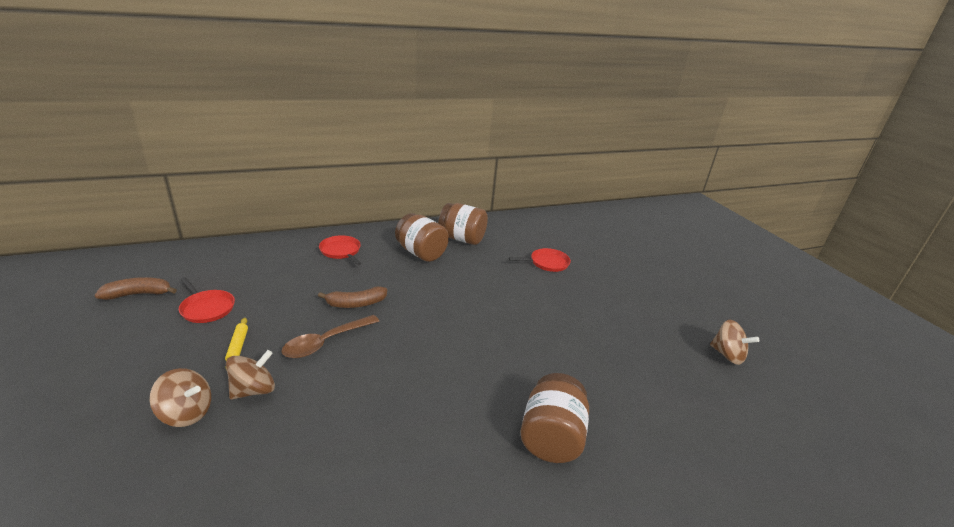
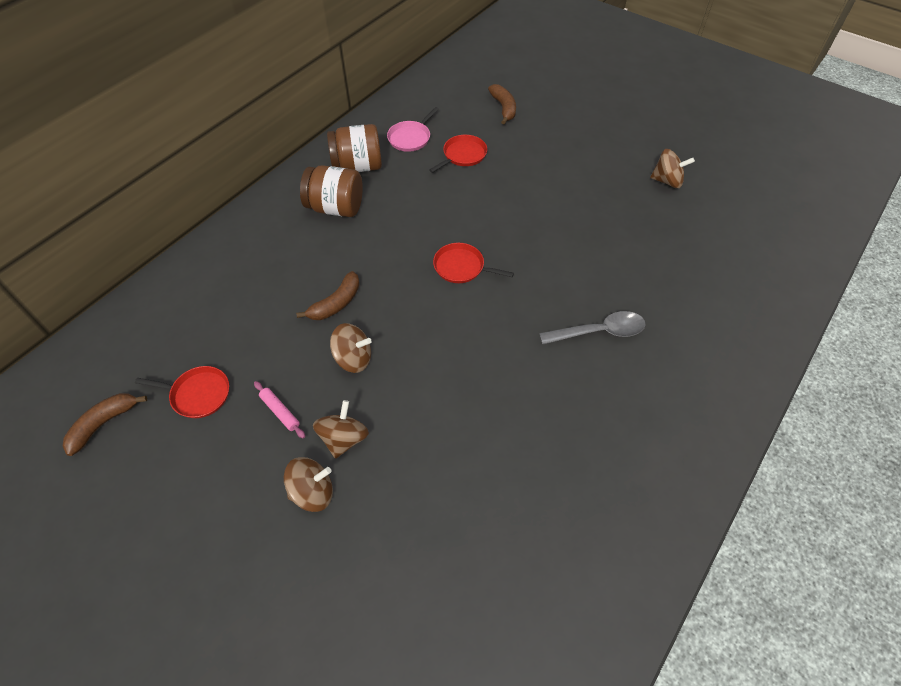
camera: 30 degrees left, 25 degrees up
yellow rolling pin [225,318,248,370] -> pink rolling pin [254,381,305,438]
brown spoon [281,315,379,358] -> brown spinning top [330,323,372,373]
red pan [319,235,362,265] -> red pan moved to [433,243,514,283]
brown jar [520,373,589,463] -> grey spoon [539,311,646,345]
none -> pink pan [387,107,439,152]
none -> brown banana [488,84,516,124]

